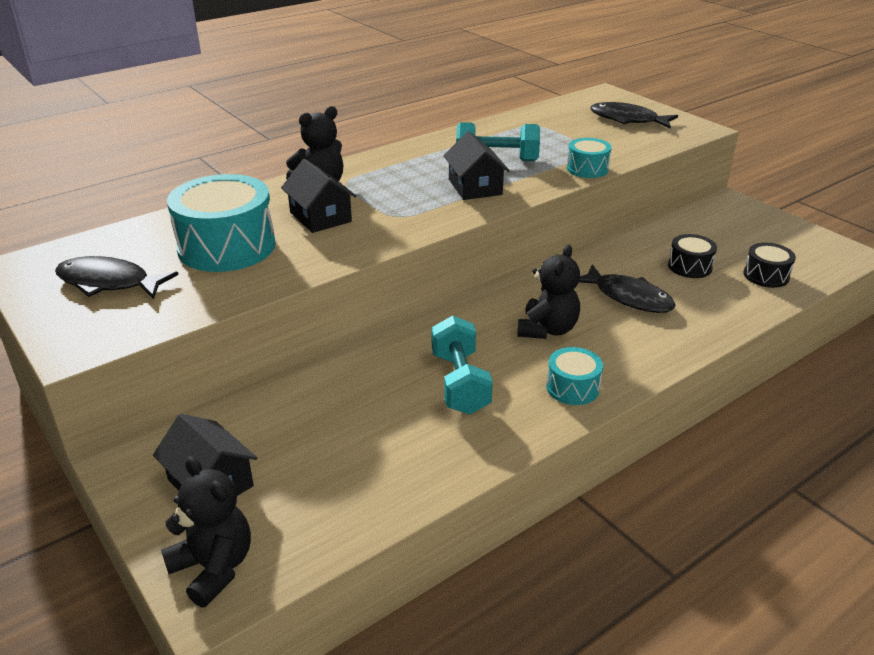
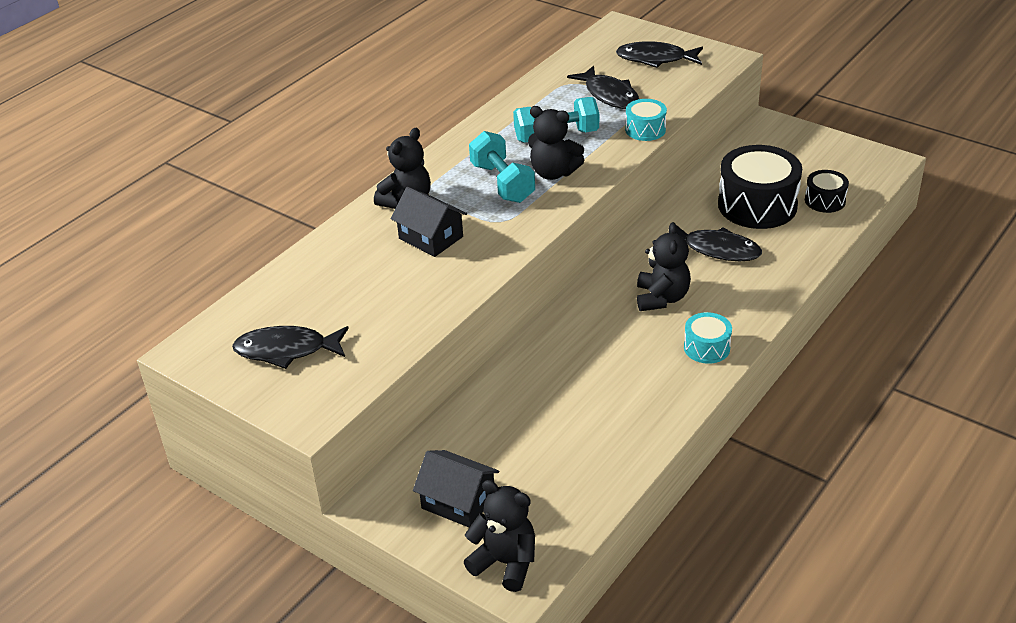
camera: 15 degrees left, 5 degrees up
turquoise drum [167,174,276,272] -> none
turquoise dumbbell [432,315,493,415] -> turquoise dumbbell moved to [469,131,535,203]
black house [443,131,510,200] -> black teddy bear [528,106,584,180]
black drum [668,234,717,278] -> black drum [718,145,802,229], size x1.95
none -> black fish [567,66,639,109]

